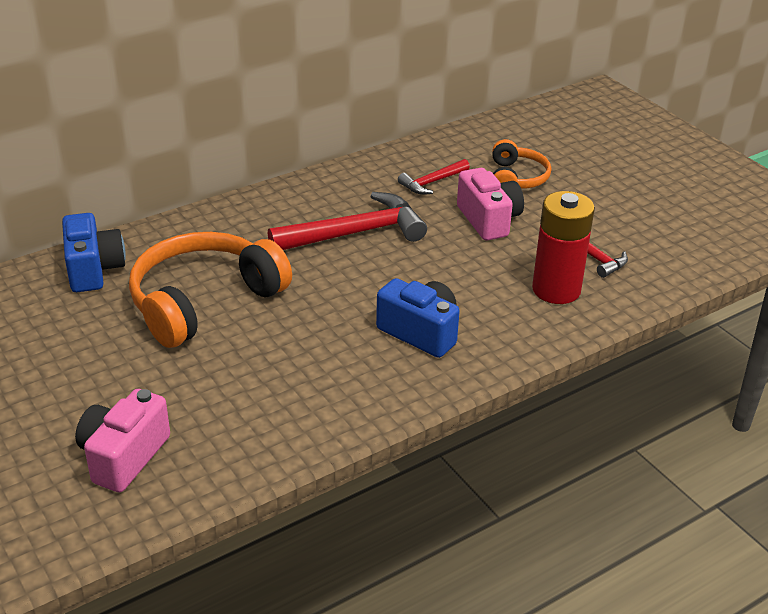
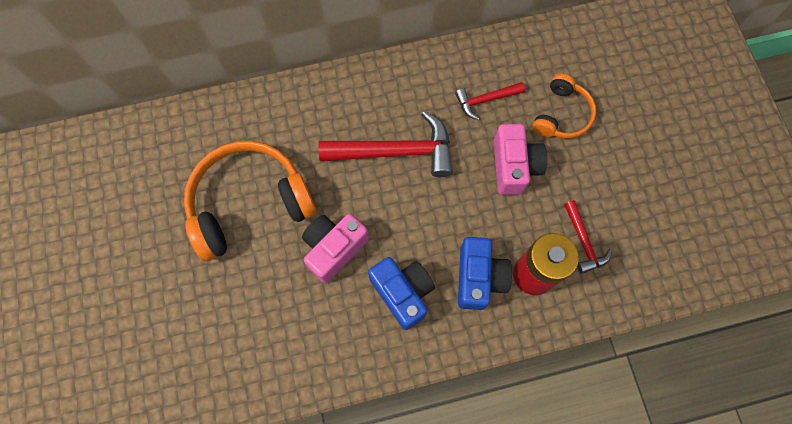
camera: 20 degrees right, 35 degrees up
blue camera [62,213,126,292] -> blue camera moved to [458,237,512,310]
pink camera [75,389,170,492] -> pink camera moved to [302,214,369,283]

